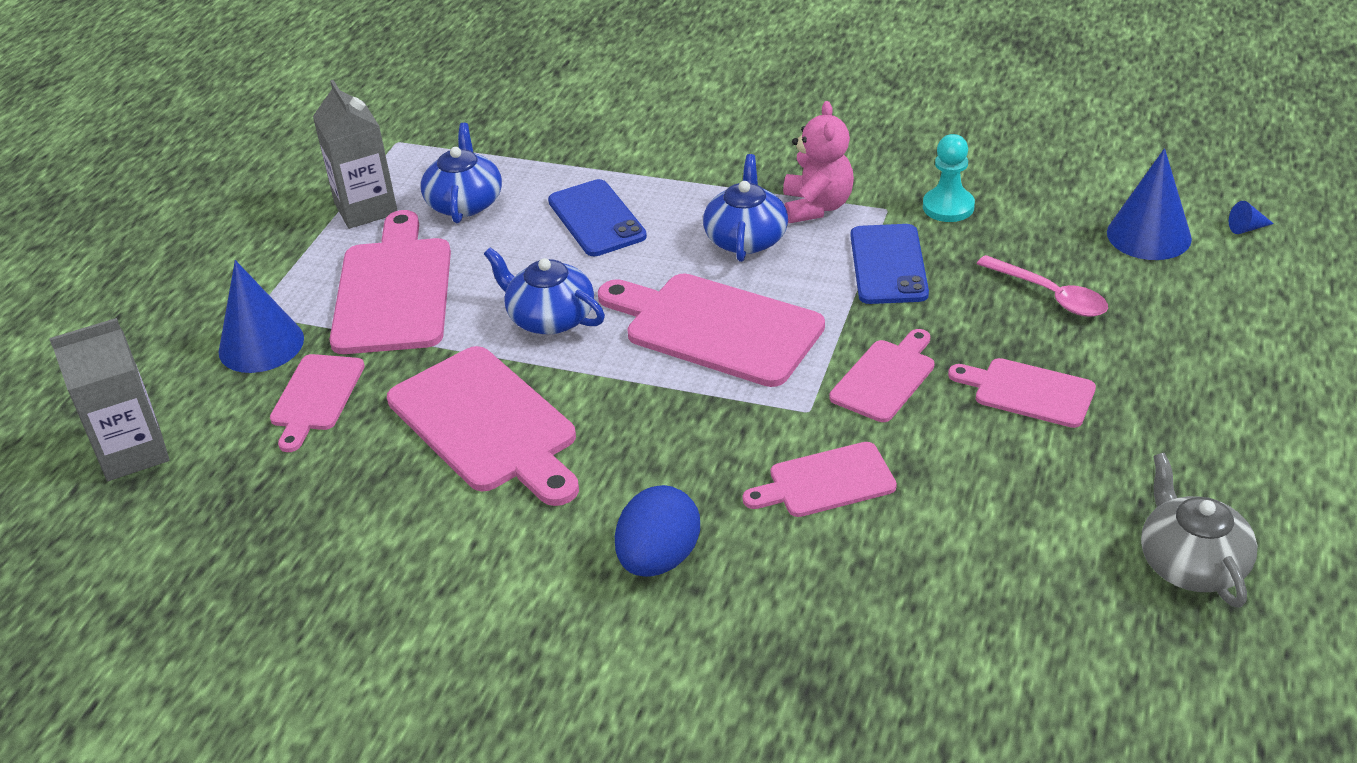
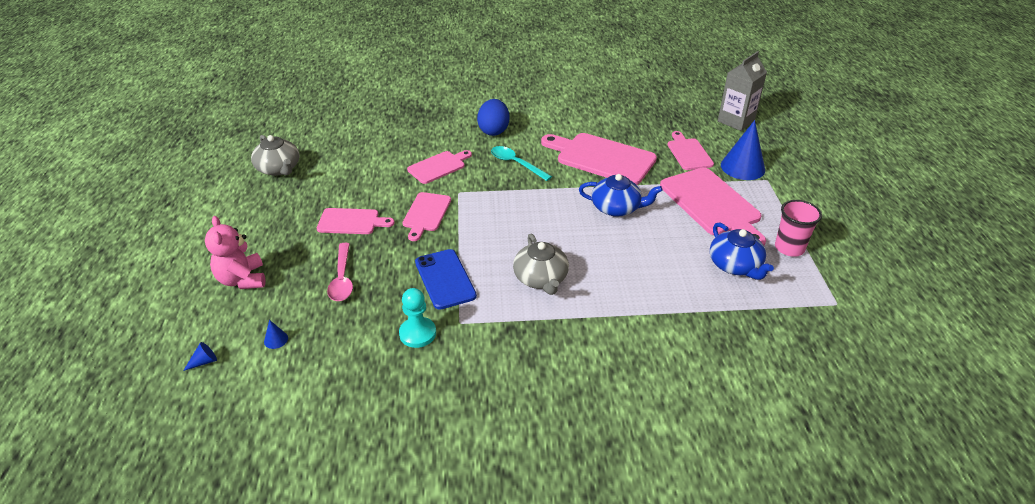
camera: 155 degrees right, 0 degrees up
grey carton [313,80,398,229] -> pink cup [775,200,822,257]
blue phone [548,179,647,256] -> none
pink cutting board [598,273,825,387] -> none
blue teapot [703,154,788,262] -> grey teapot [513,234,569,295]
pink teddy bear [783,101,854,223] -> pink teddy bear moved to [205,216,265,289]
pink spoon [977,255,1108,317] -> pink spoon turned 120 degrees counterclockwise [327,243,353,301]
blue cone [1107,148,1192,260] -> blue cone [264,320,288,349], size x0.41
none -> turquoise spoon [491,146,552,181]

